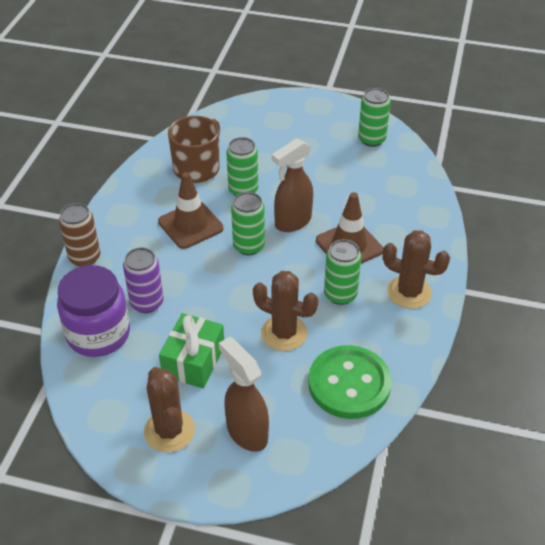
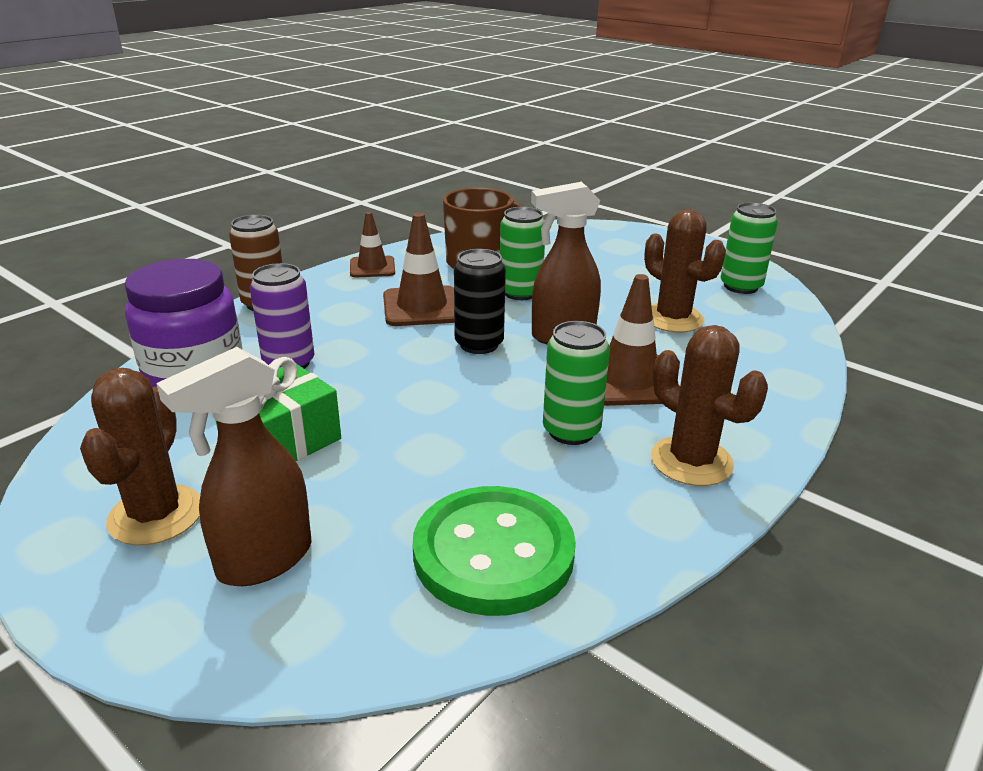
camera: 25 degrees right, 15 degrees down
brown spray bottle [219,337,269,452] -> brown spray bottle turned 120 degrees counterclockwise [156,347,311,586]
green can [231,192,265,255] -> black can [454,249,506,354]
brown cactus [253,271,318,351] -> brown cactus moved to [644,209,726,332]
none -> brown traffic cone [350,212,395,278]

